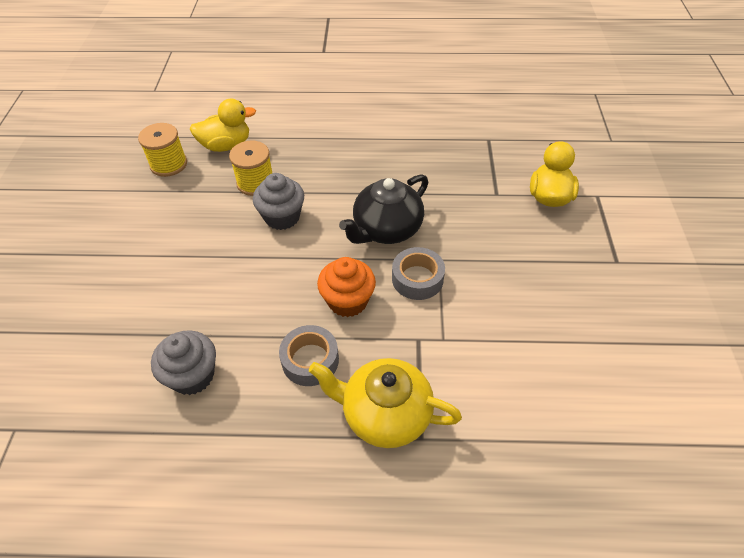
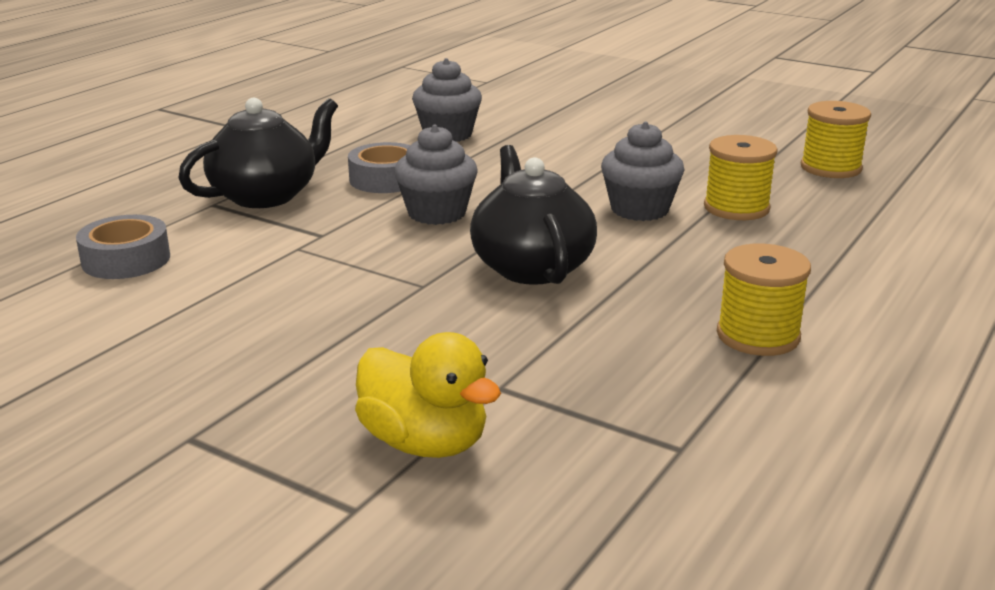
camera: 120 degrees right, 25 degrees down
yellow duck [190,99,256,152] -> none
yellow teapot [309,358,462,448] -> black teapot [178,98,338,208]
orange cupcake [317,257,376,317] -> grey cupcake [394,125,478,225]
grey tape [392,247,445,300] -> grey tape moved to [76,215,170,279]
none -> yellow spool [717,244,811,356]

